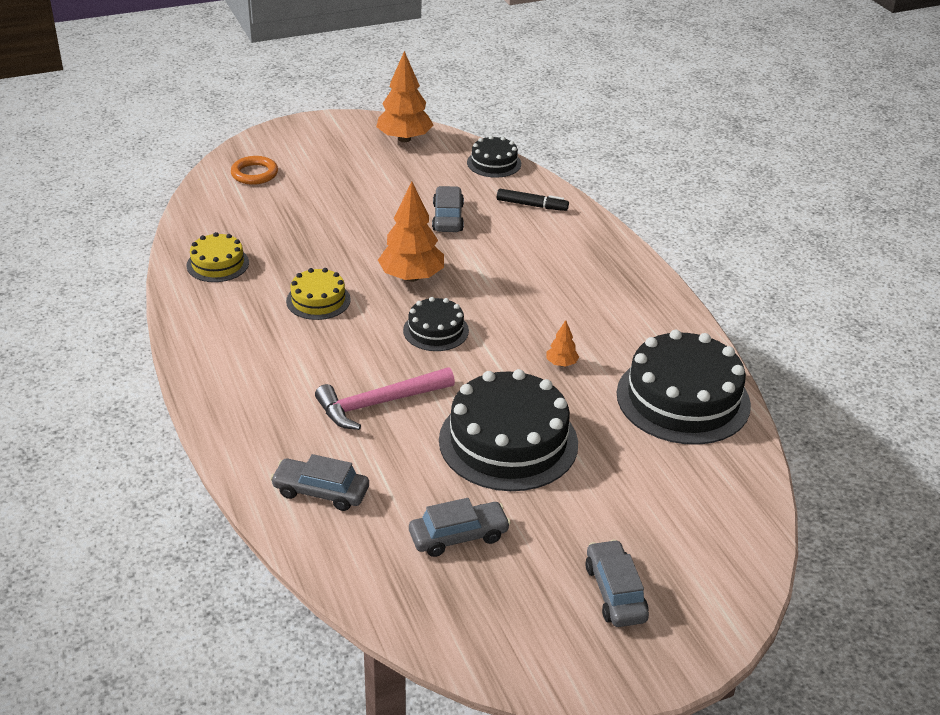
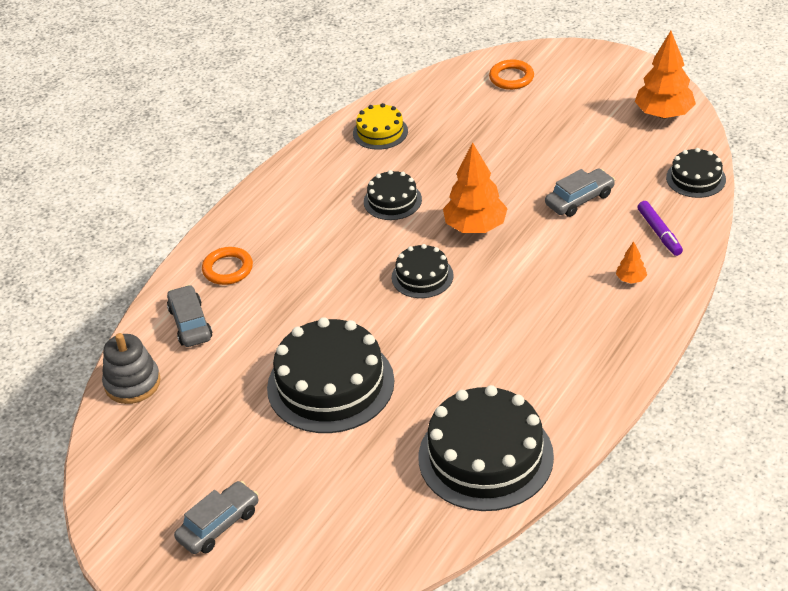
camera: 60 degrees right, 5 degrees up
yellow cake [286,268,351,320] -> black cake [364,170,422,220]
pink hammer [315,367,455,430] -> none
grey car [409,498,511,557] -> none
black marker [497,189,569,211] -> purple marker [637,201,683,256]
orange tree [546,320,579,367] -> orange tree moved to [616,241,647,284]
none -> grey stacking toy [102,333,161,404]
none -> orange ring [202,247,253,285]

